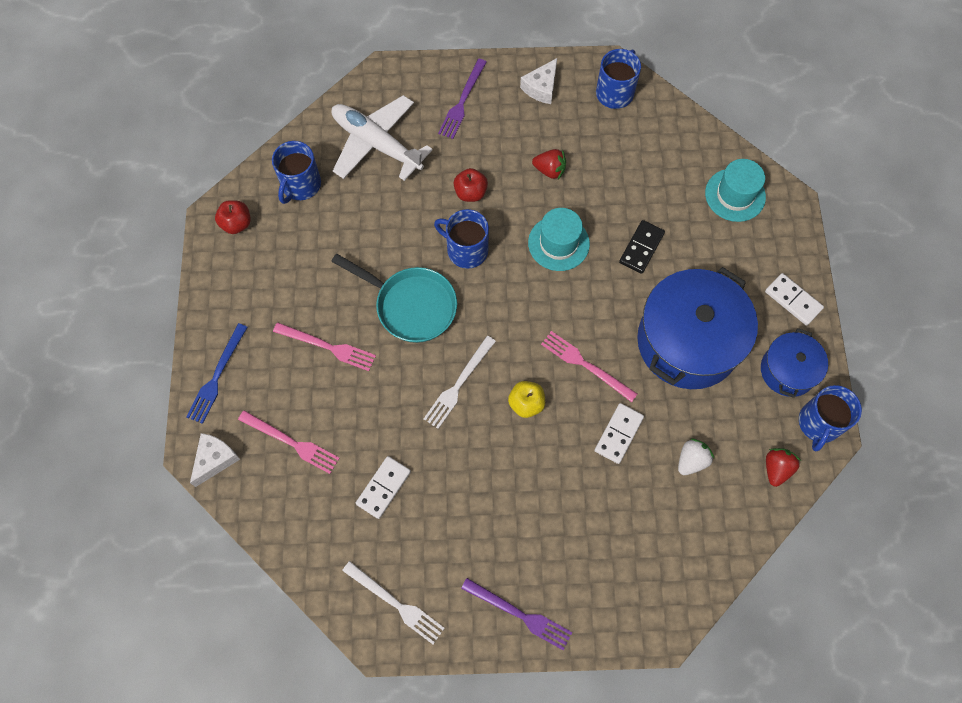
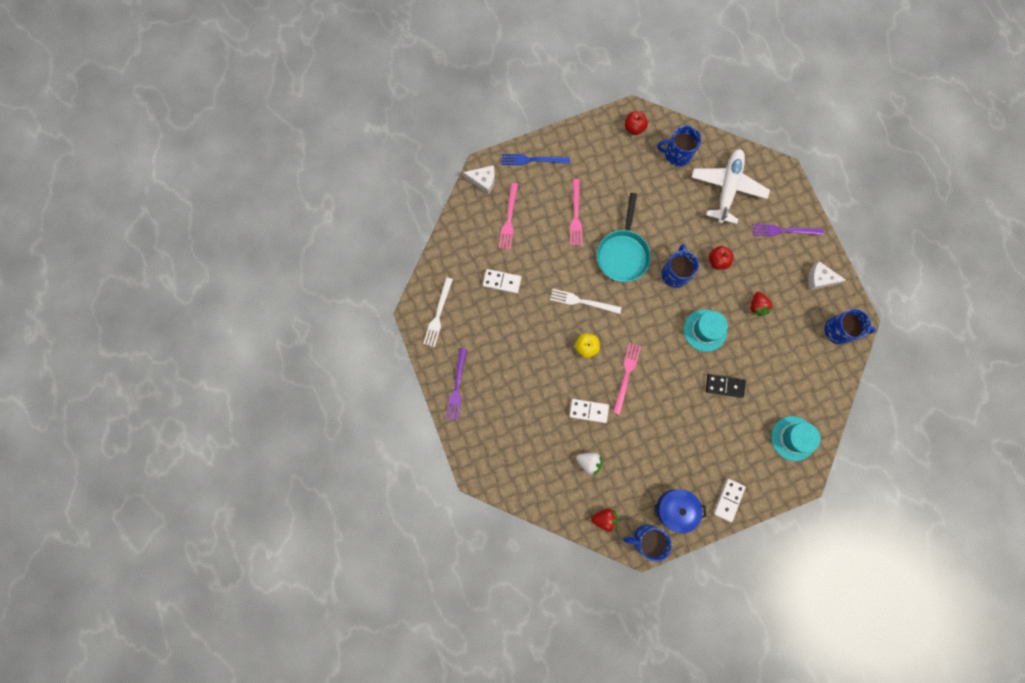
camera: 70 degrees right, 10 degrees up
blue pot [637,267,758,389] -> none

